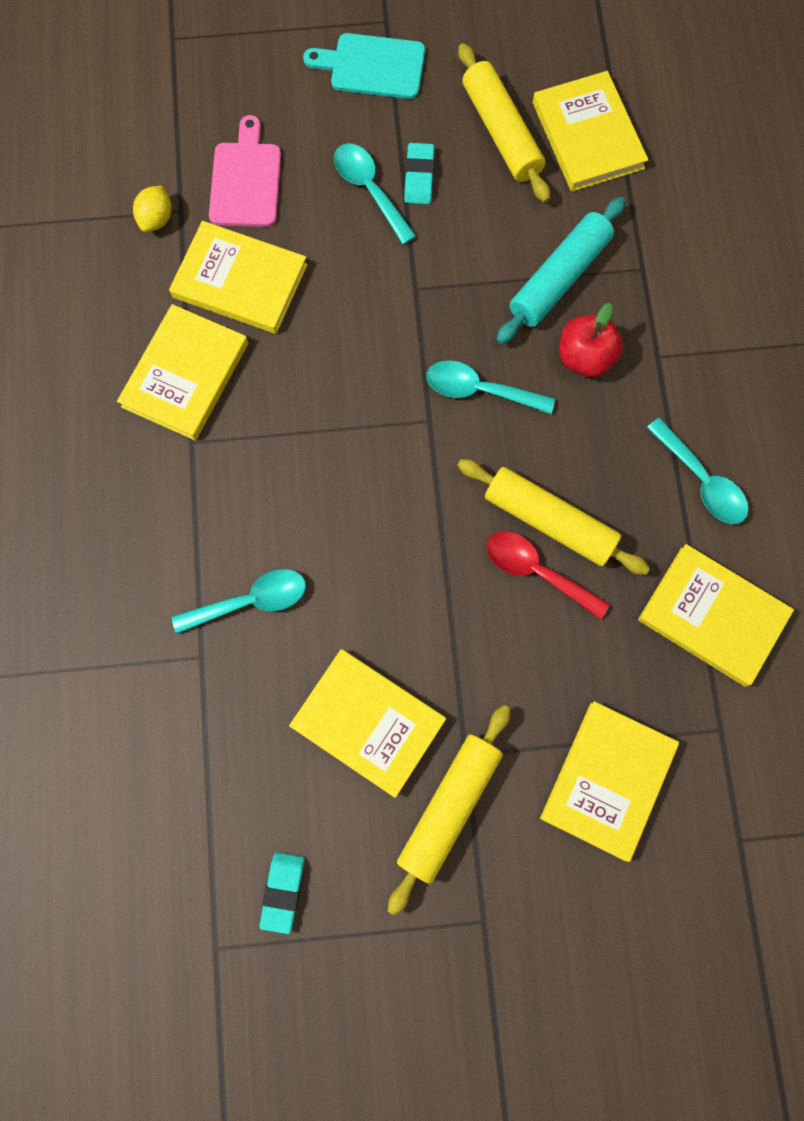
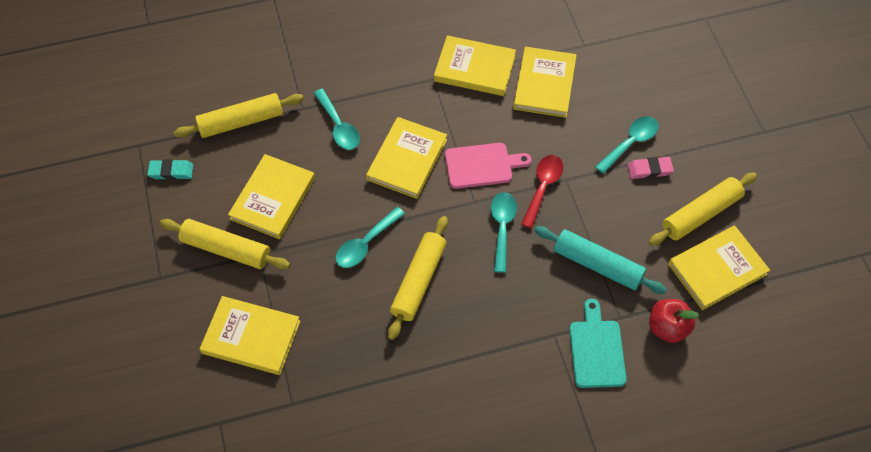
camera: 80 degrees right, 15 degrees down
yellow lemon [133,185,172,232] -> none
pink cutting board [209,115,281,227] -> pink cutting board moved to [445,143,532,189]
turquoise cutting board [303,33,425,99] -> turquoise cutting board moved to [569,299,627,388]
turquoise eraser [404,143,435,204] -> pink eraser [628,157,674,179]
red spoon [486,531,610,619] -> red spoon moved to [521,155,563,229]
red apple [559,303,623,377] -> red apple moved to [649,299,699,343]
yellow book [638,544,794,687] -> yellow book moved to [366,117,447,199]
turquoise spoon [646,418,749,524] -> turquoise spoon moved to [335,207,405,268]
none -> yellow rolling pin [174,93,304,138]

